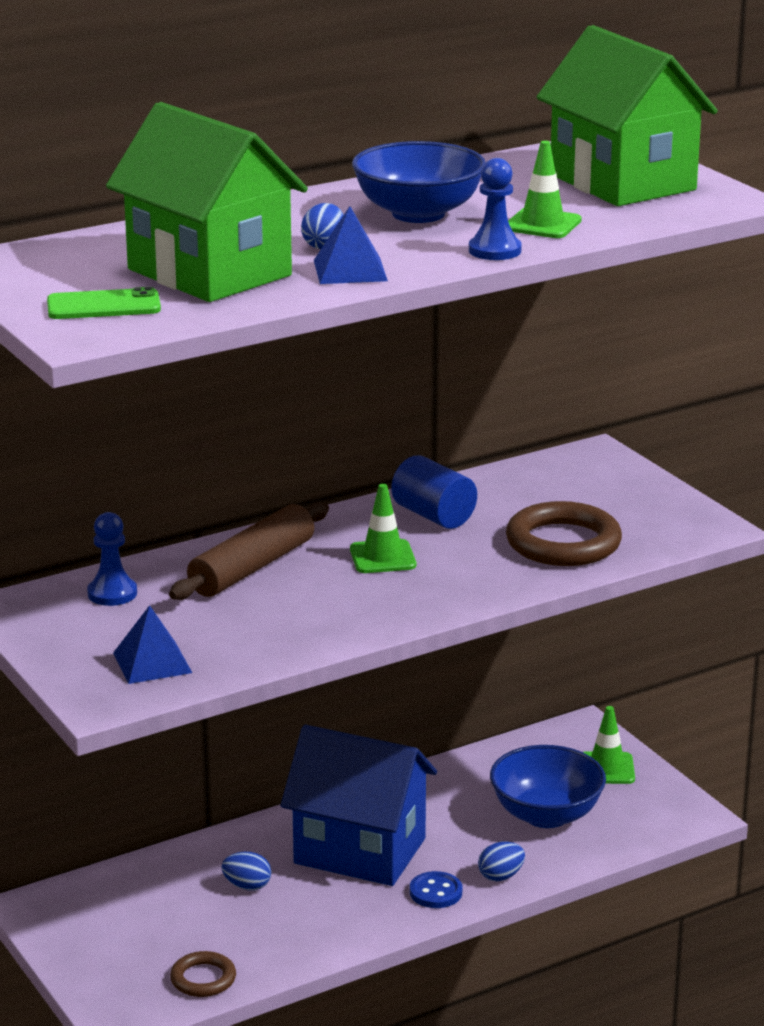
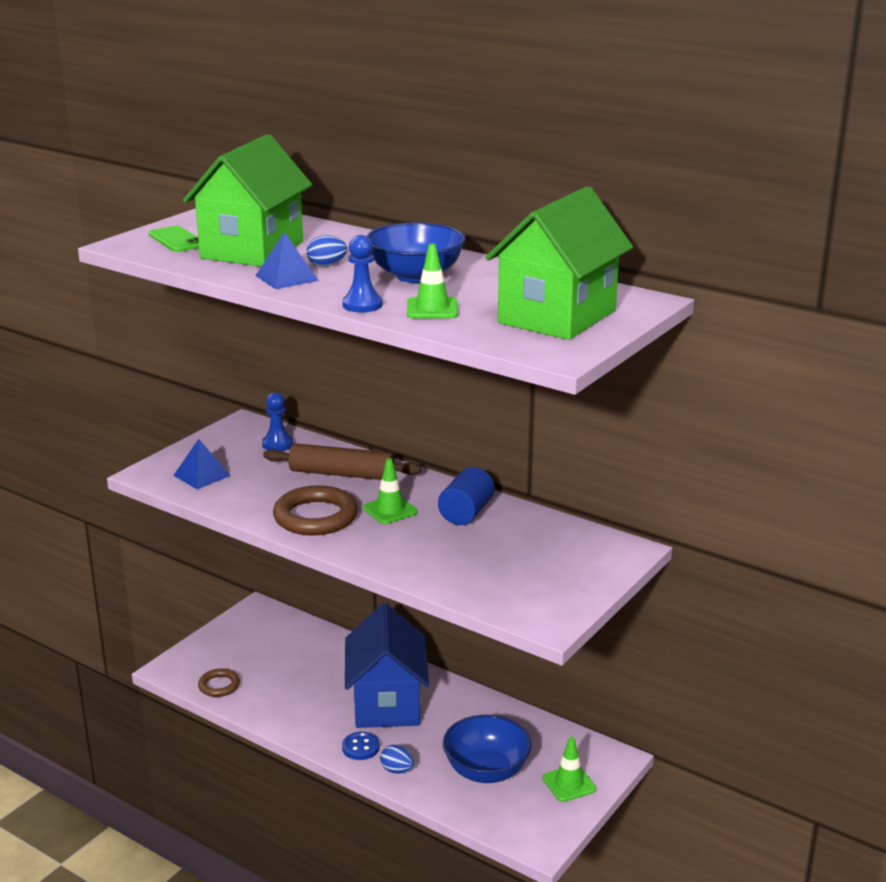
camera: 65 degrees right, 0 degrees up
blue egg [222,852,271,890] -> none
brown ring [506,501,622,566] -> brown ring moved to [273,485,358,536]

